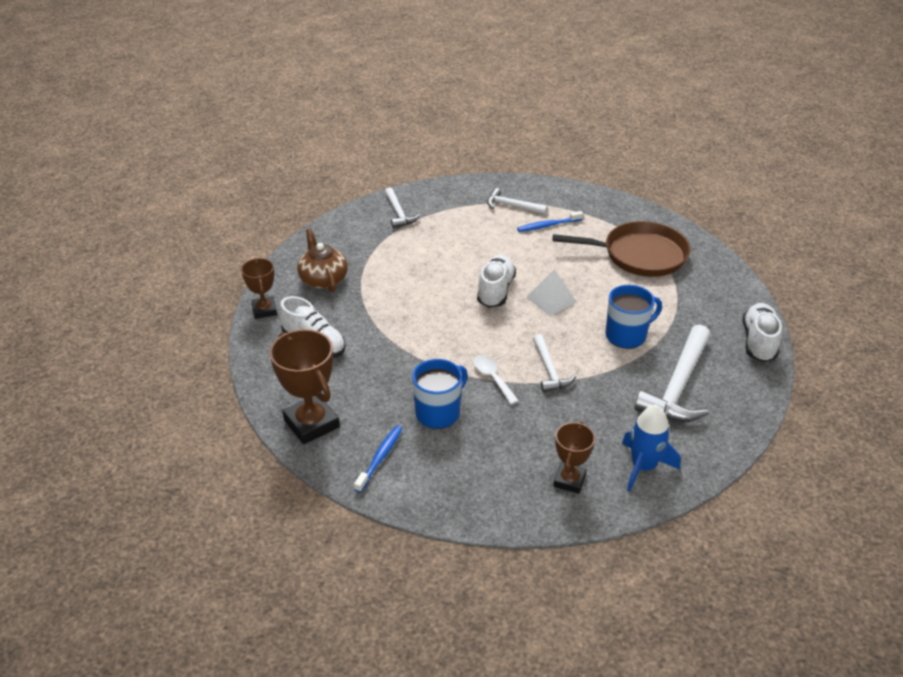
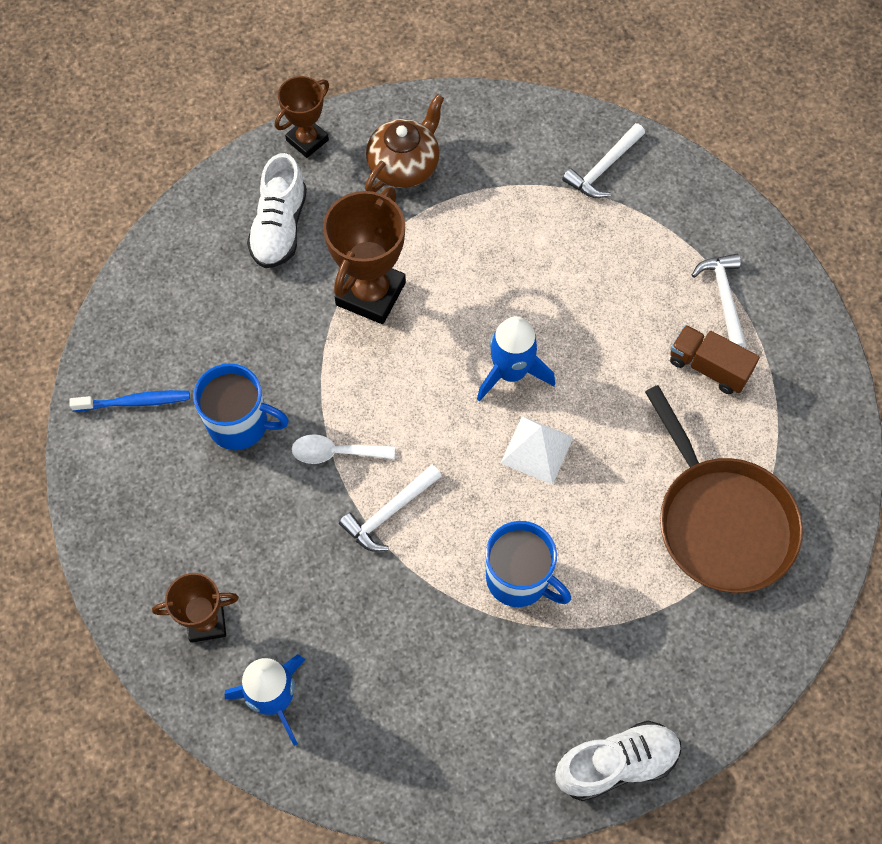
camera: 60 degrees right, 25 degrees up
brown trophy [269,329,340,444] -> brown trophy moved to [323,187,406,324]
white spoon [473,355,519,405] -> white spoon turned 120 degrees counterclockwise [291,434,395,464]
white shoe [477,255,516,308] -> blue rocket [477,316,555,402]
blue toothbrush [517,211,583,232] -> brown truck [670,325,760,394]
white hammer [635,324,710,422] -> none

